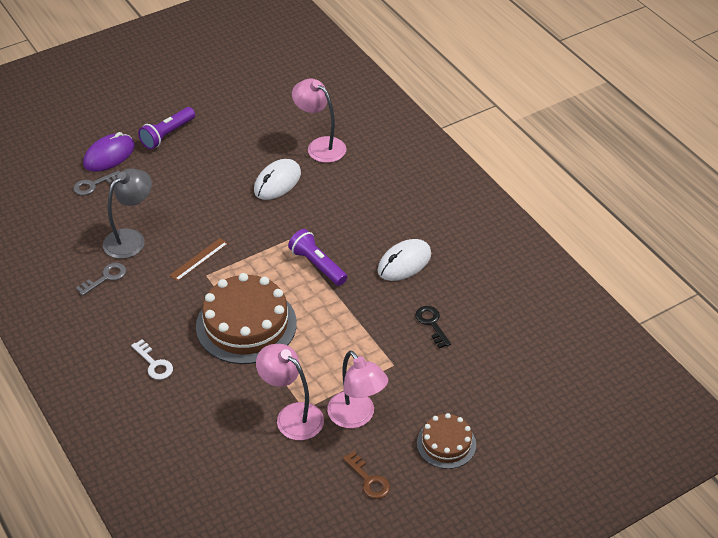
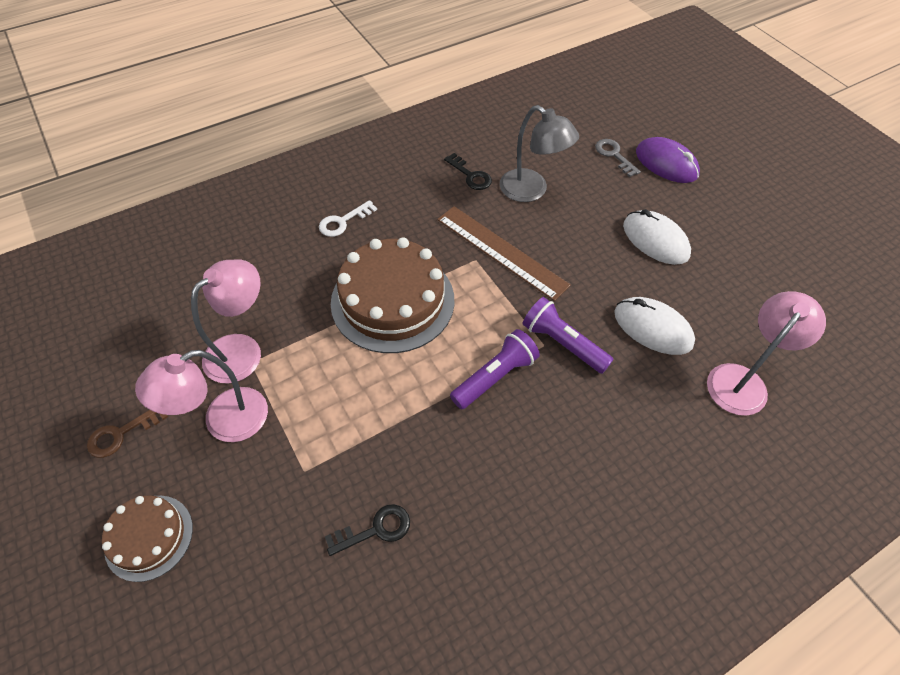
camera: 90 degrees right, 10 degrees up
grey key [76,263,127,296] -> black key [444,153,492,190]
purple flashlight [138,107,195,149] -> purple flashlight moved to [522,297,614,374]
brown ruler [170,238,228,281] -> brown ruler [437,206,571,301], size x1.82
white mouse [378,239,431,281] -> white mouse moved to [623,209,691,265]

